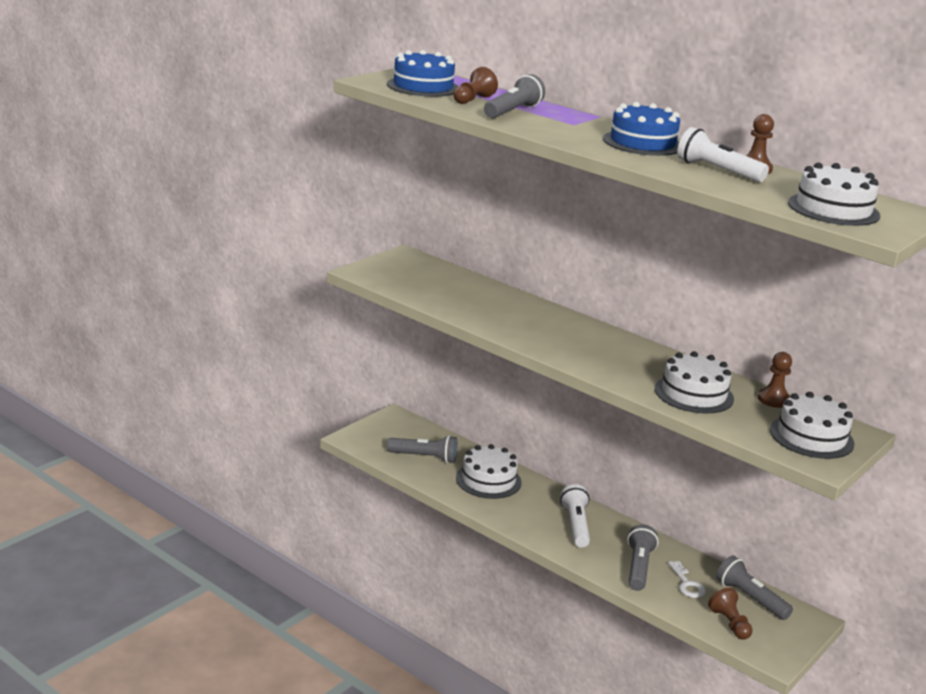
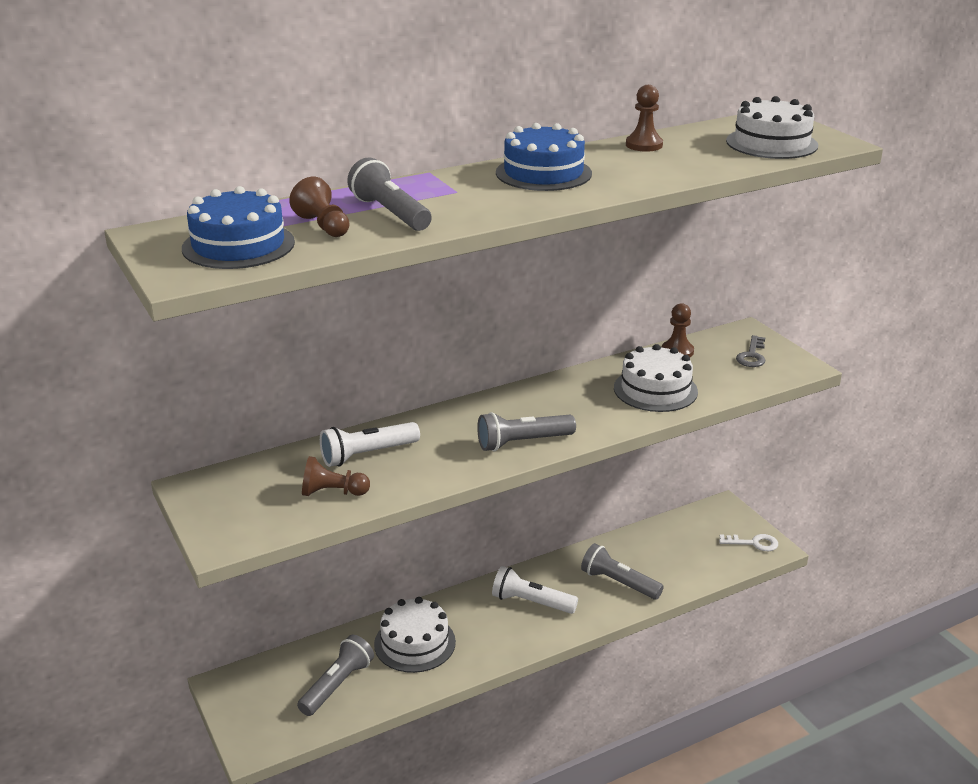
camera: 65 degrees left, 5 degrees up
white key [668,561,706,598] -> white key moved to [719,534,778,551]
white flashlight [677,127,769,182] -> white flashlight moved to [320,422,420,467]
brown pawn [708,588,752,640] -> brown pawn moved to [302,456,370,496]
grey flashlight [716,555,793,620] -> grey flashlight moved to [477,412,576,451]
white cake [770,392,855,459] -> grey key [736,335,765,367]

